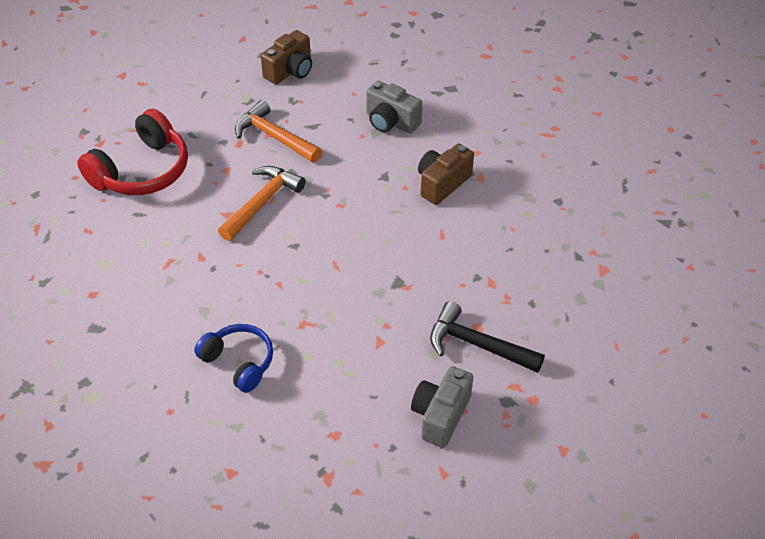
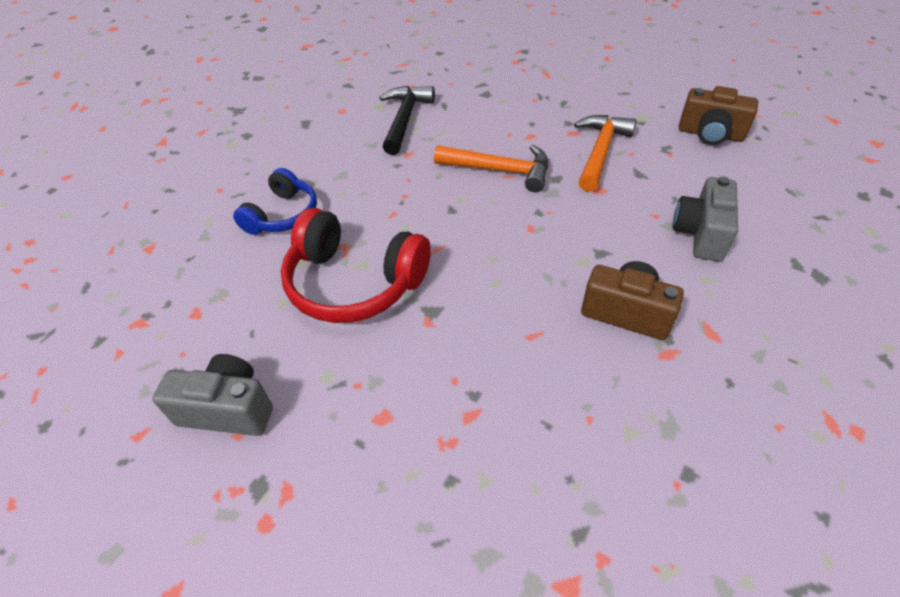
camera: 75 degrees right, 0 degrees up
red headphones [77,109,188,195] -> red headphones moved to [281,208,431,323]
black hammer [430,301,545,373] -> black hammer moved to [380,86,435,155]

